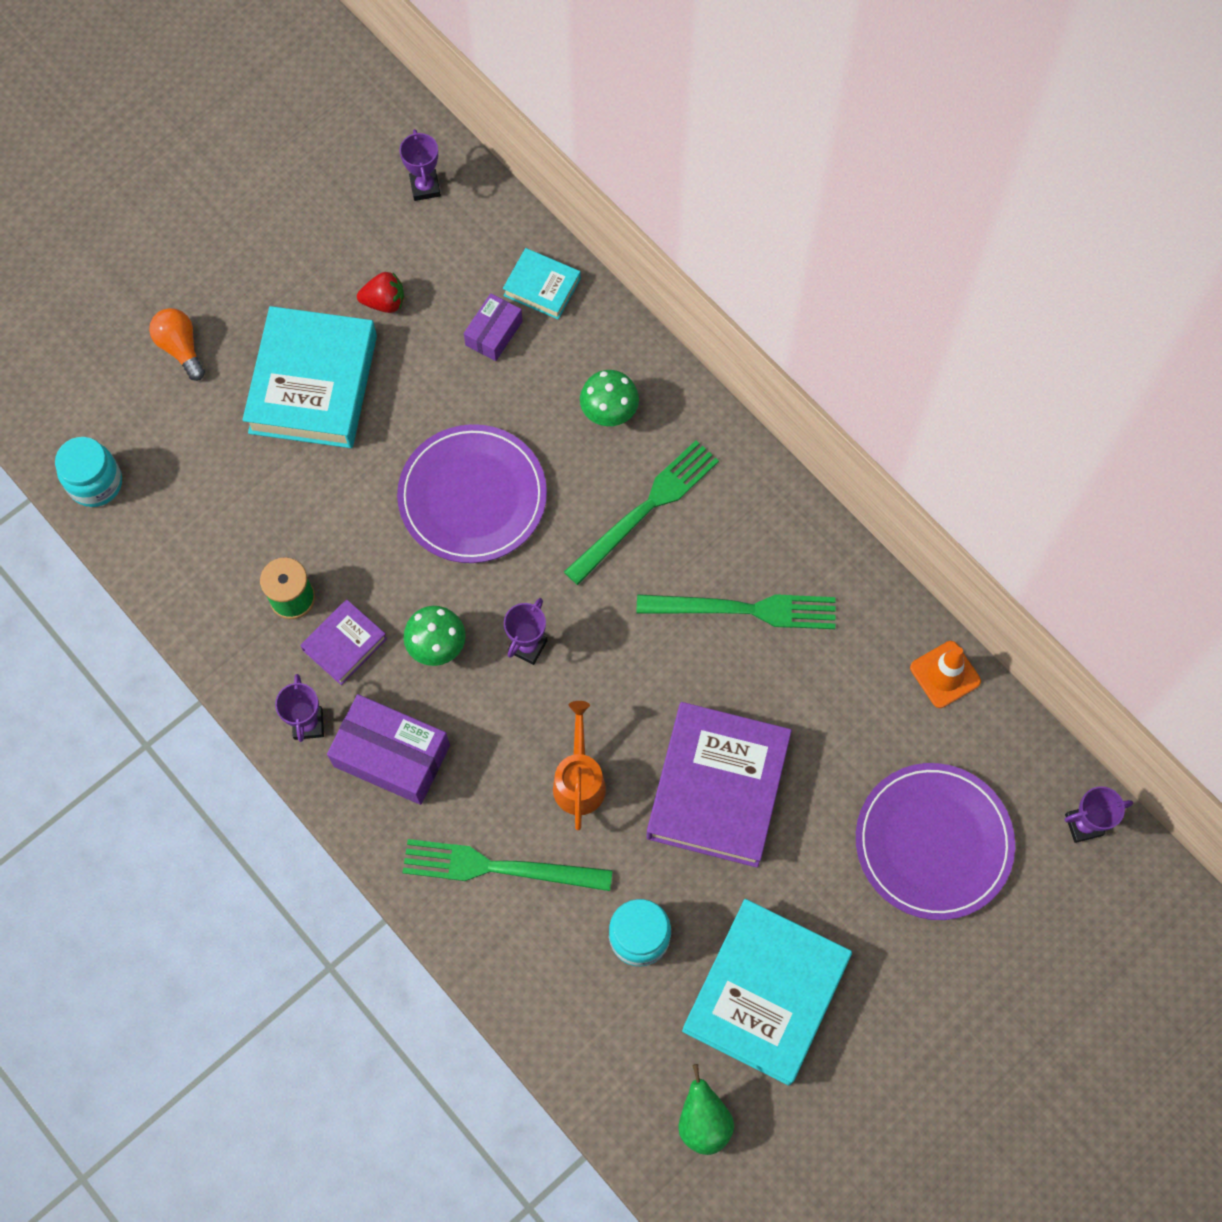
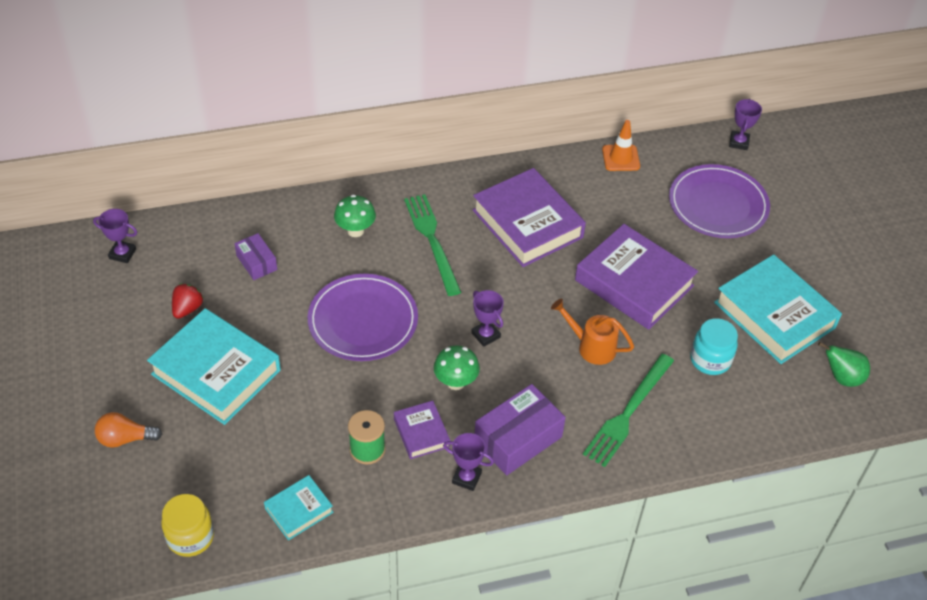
camera: 65 degrees left, 20 degrees down
turquoise jar [55,437,122,507] -> yellow jar [161,494,214,557]
turquoise book [503,248,581,319] -> turquoise book moved to [264,475,333,541]
green fork [637,594,836,629] -> purple book [473,168,586,267]

